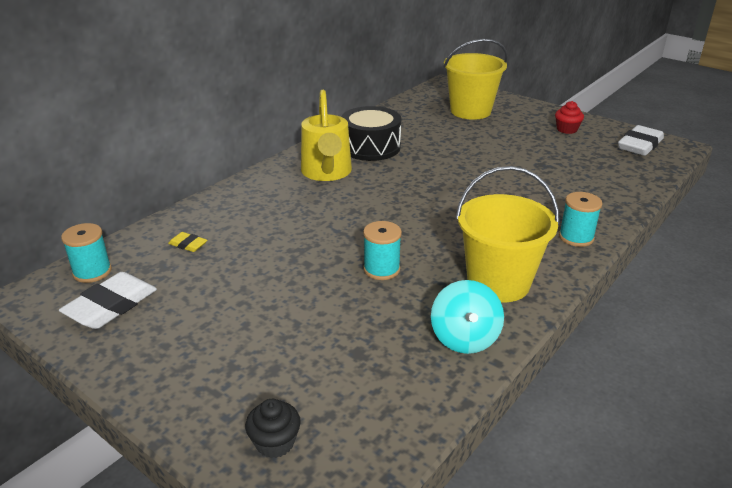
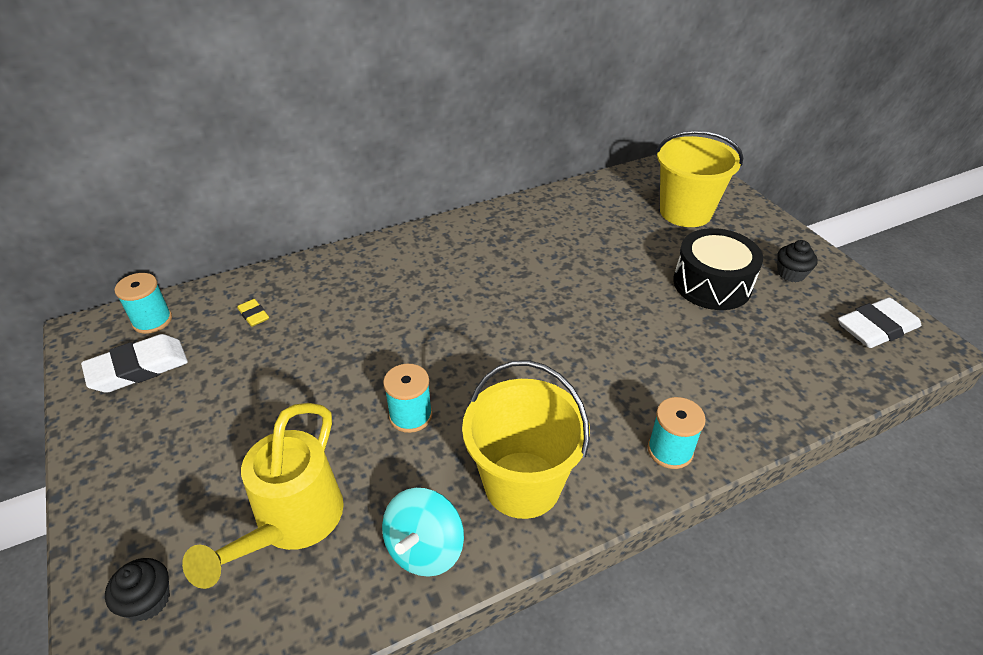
camera: 25 degrees right, 10 degrees up
yellow watering can [301,90,352,181] -> yellow watering can moved to [182,403,344,589]
black drum [341,106,401,161] -> black drum moved to [673,228,763,310]
red cupcake [555,101,584,134] -> black cupcake [777,240,818,282]

